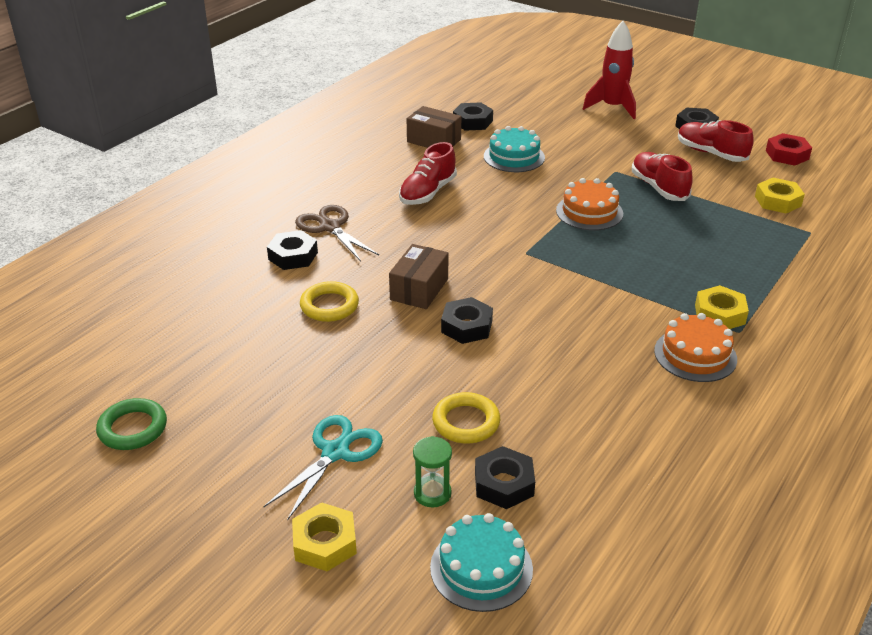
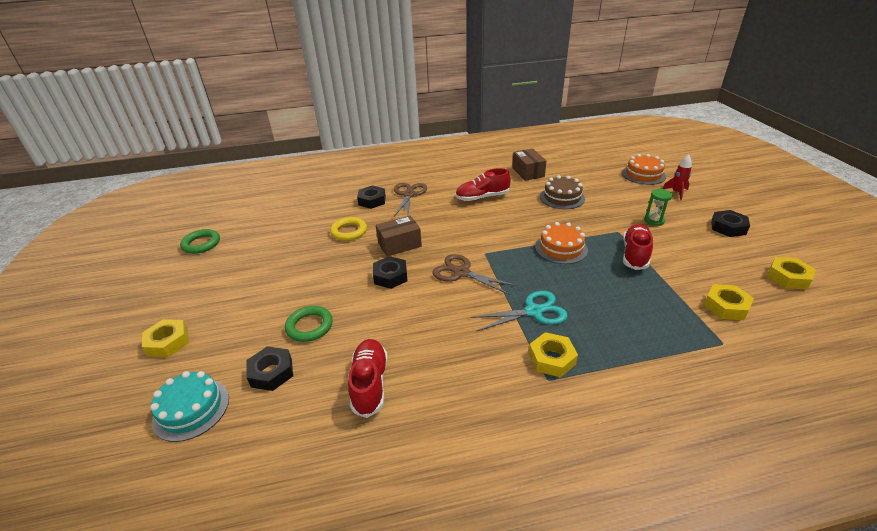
camera: 45 degrees right, 0 degrees up
turquoise scissors [263,415,383,521] -> turquoise scissors moved to [471,291,568,331]
green hourglass [413,436,452,508] -> green hourglass moved to [644,189,673,226]
yellow ring [432,392,500,443] -> green ring [285,306,333,342]
black nut [453,102,493,131] -> none
turquoise cake [484,126,545,172] -> brown cake [540,175,585,209]
red rocket [583,21,636,119] -> red rocket [663,154,692,200], size x0.59
orange cake [654,313,737,382] -> orange cake moved to [622,154,666,185]
red shoe [678,120,754,162] -> red shoe moved to [348,339,388,418]
red nut [766,133,812,166] -> yellow nut [767,257,816,290]
none -> brown scissors [432,254,518,295]

